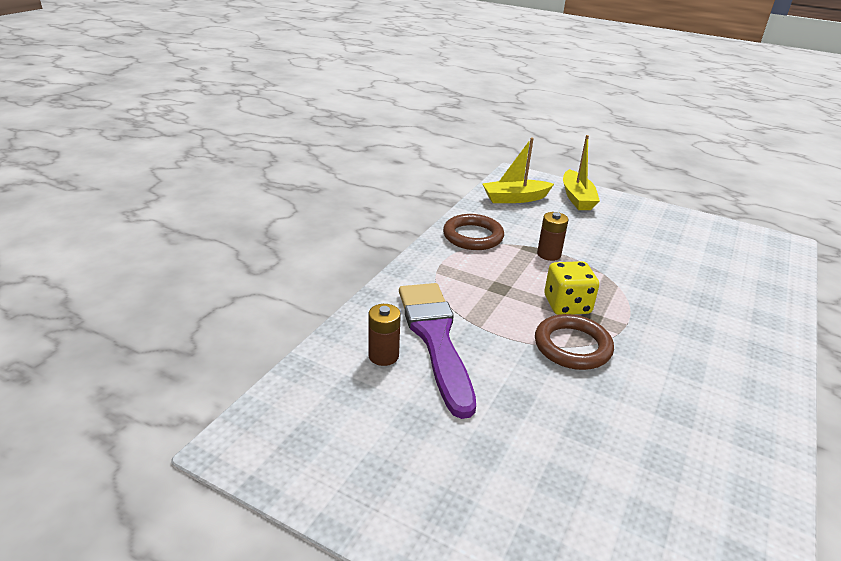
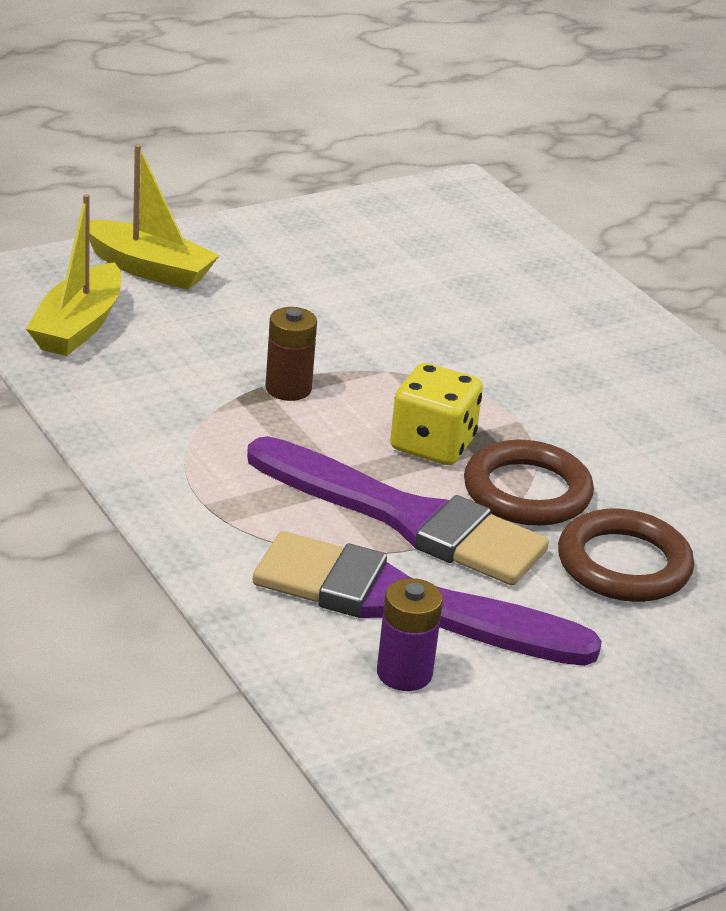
camera: 60 degrees left, 0 degrees up
brown battery [368,304,401,366] -> purple battery [377,578,443,691]
brown ring [443,214,504,250] -> brown ring moved to [558,509,694,602]
none -> purple brush [247,436,549,585]

